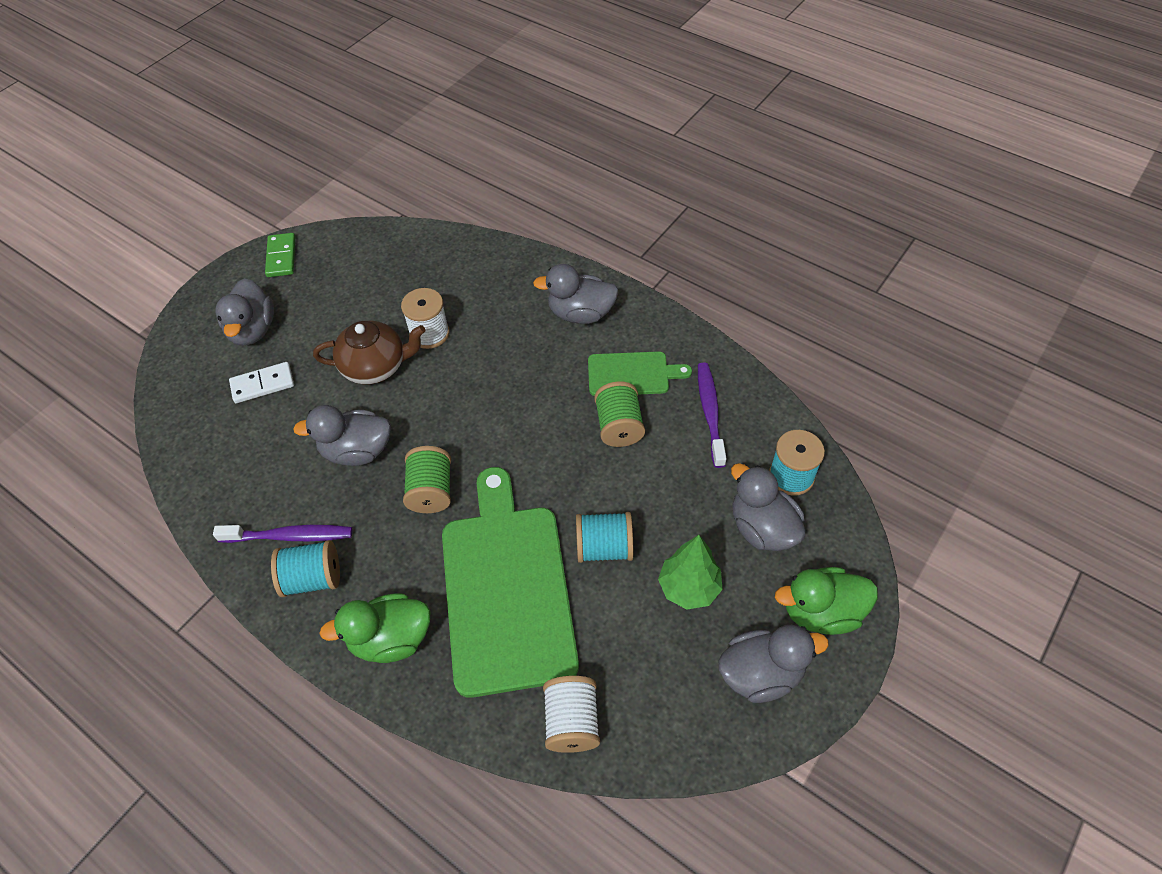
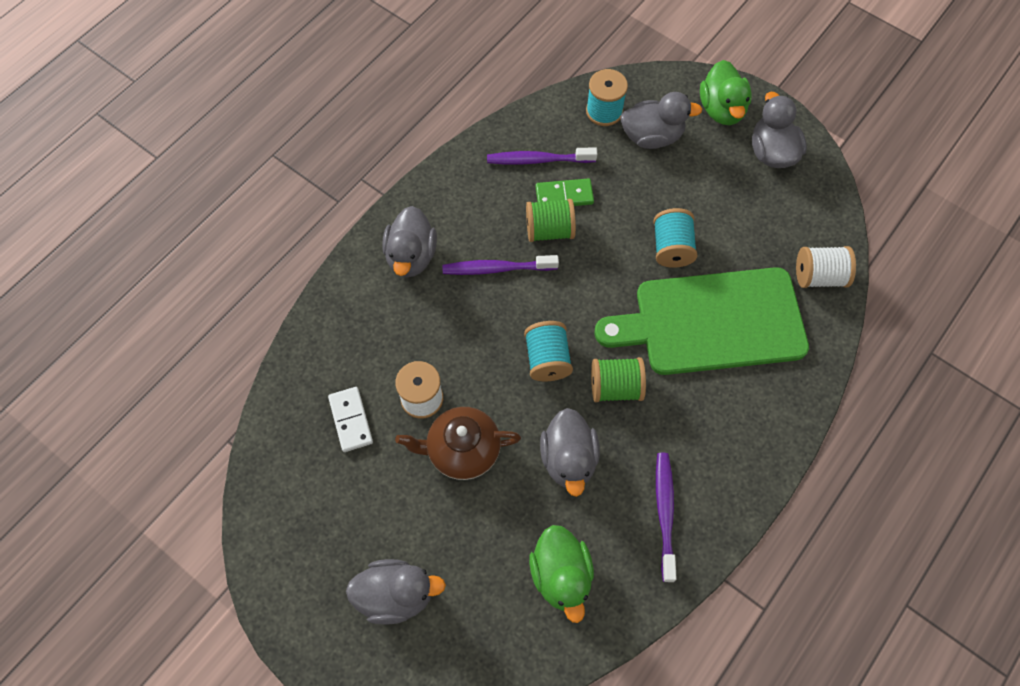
camera: 90 degrees left, 10 degrees up
white domino [229,362,294,403] -> white domino moved to [328,387,373,452]
green domino [265,233,295,277] -> green domino moved to [536,178,594,206]
turquoise spool [271,540,340,597] -> turquoise spool moved to [524,321,573,381]
brown teapot [313,321,426,384] -> brown teapot turned 90 degrees counterclockwise [395,407,521,480]
green duck [319,593,431,663] -> green duck moved to [529,525,594,623]
green cutting board [588,352,692,396] -> none
green tree [658,535,723,610] -> none
grey duck [731,463,805,551] -> grey duck turned 150 degrees counterclockwise [620,92,702,149]
none -> purple toothbrush [442,255,559,275]

